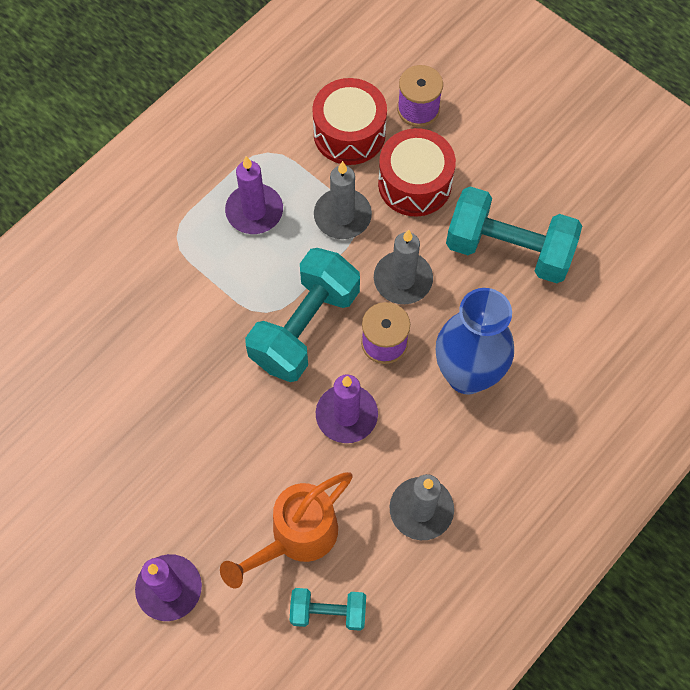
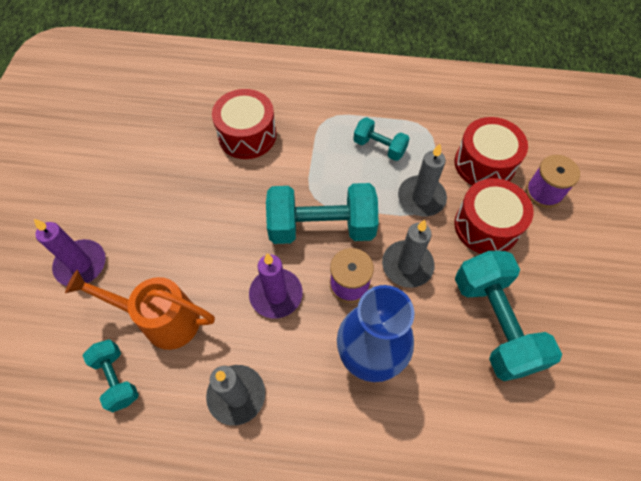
camera: 55 degrees right, 5 degrees down
purple candle [225,156,283,234] -> turquoise dumbbell [353,117,410,161]
none -> red drum [212,89,276,159]

